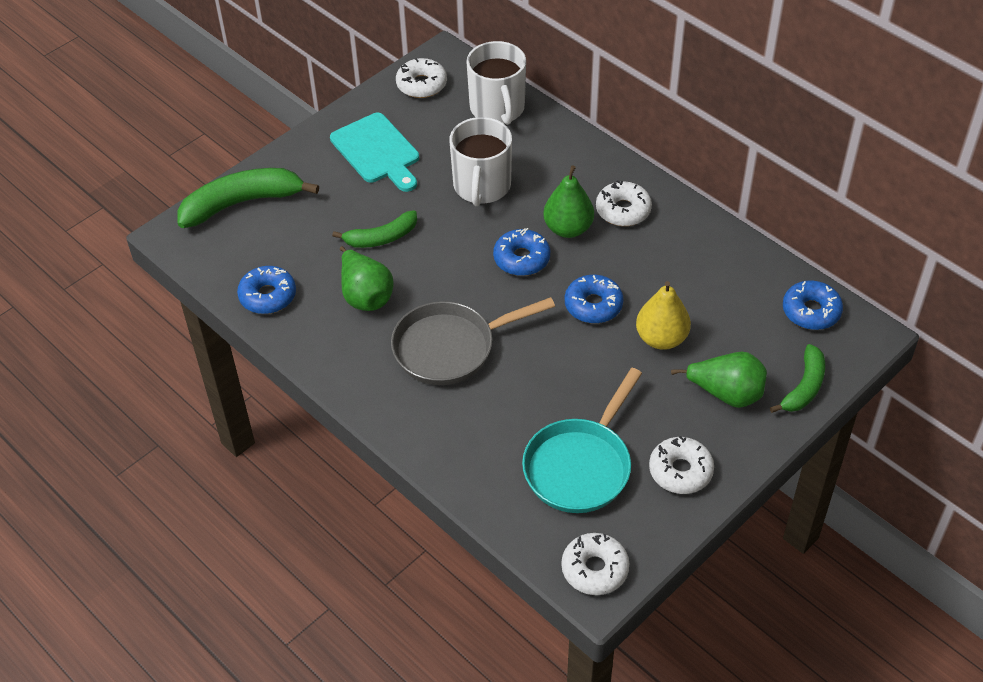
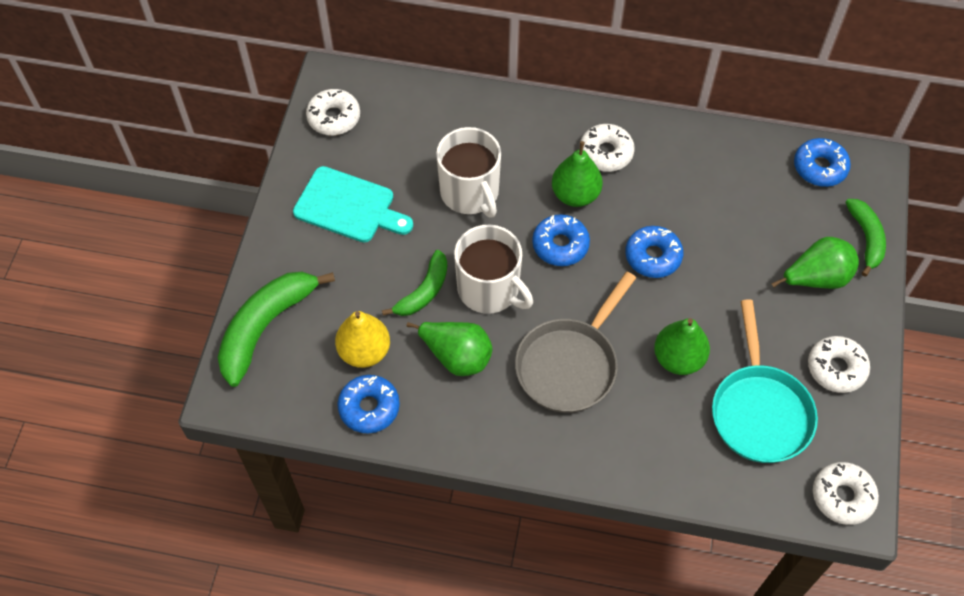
camera: 35 degrees left, 10 degrees up
white mug [466,41,526,125] -> white mug moved to [454,225,533,314]
yellow pear [636,281,691,350] -> yellow pear moved to [335,311,390,368]
none -> green pear [654,318,710,375]

